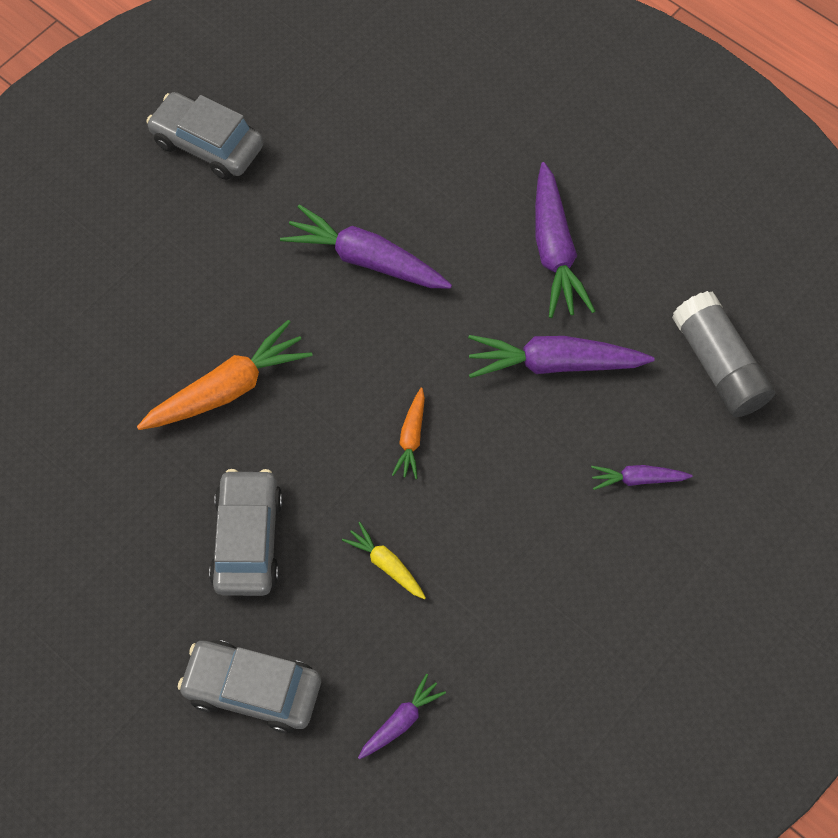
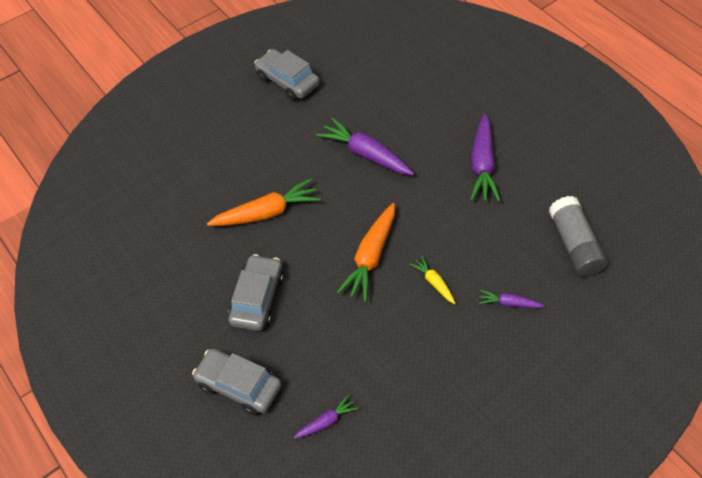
camera: 15 degrees right, 10 degrees down
yellow carrot [342,522,426,599] -> yellow carrot moved to [410,256,456,304]
orange carrot [392,388,425,479] -> orange carrot [337,203,395,302], size x1.90
purple carrot [468,335,655,378] -> none

